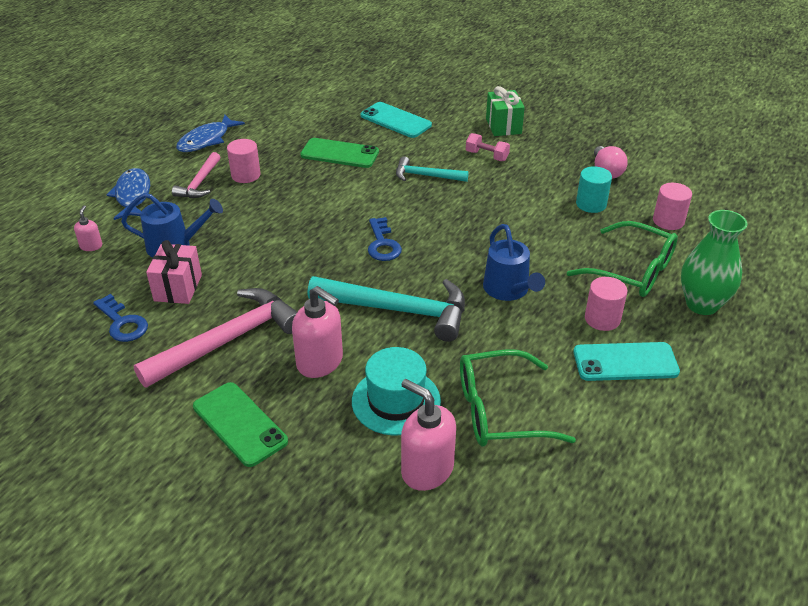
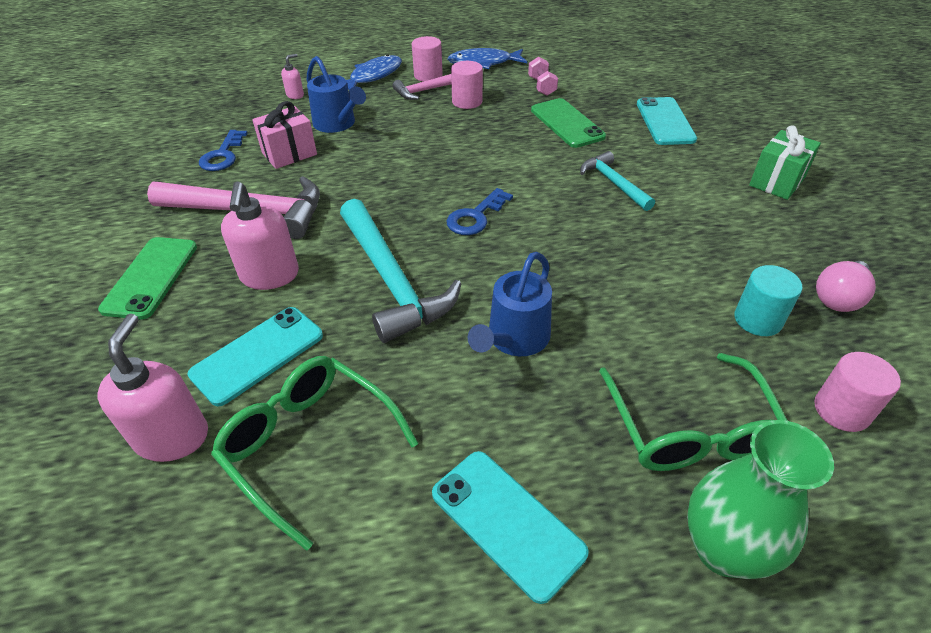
camera: 50 degrees right, 5 degrees up
turquoise hat [352,347,441,436] -> turquoise phone [188,307,323,406]
pink dumbbell [466,133,510,161] -> pink dumbbell moved to [528,57,558,96]
pink cylinder [585,277,627,331] -> pink cylinder moved to [412,36,443,82]

